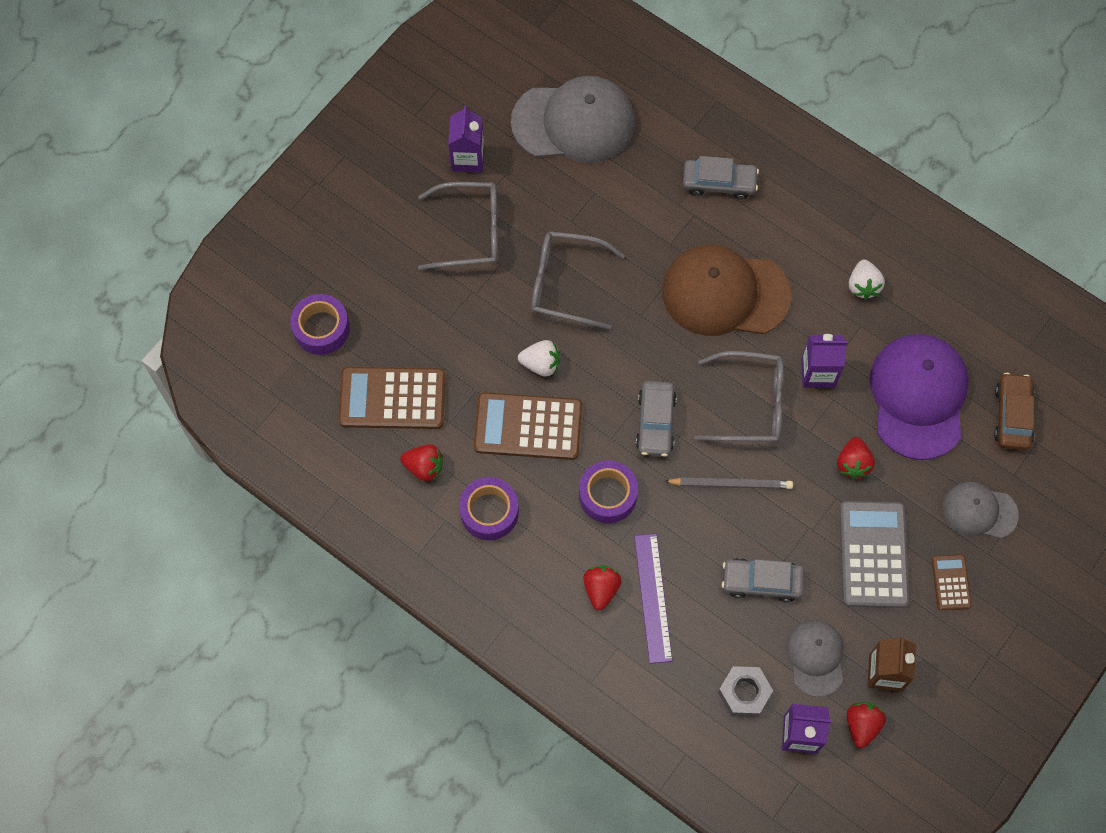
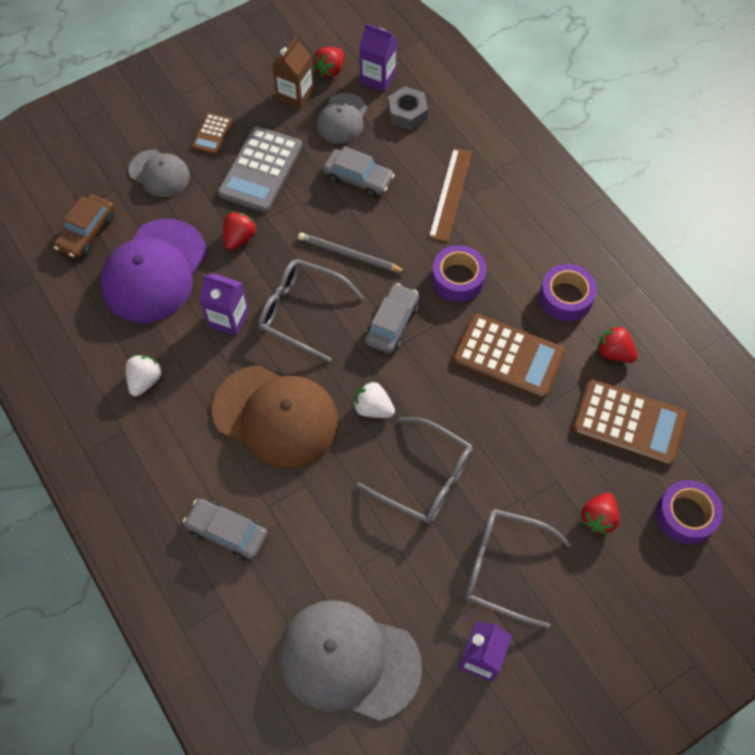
camera: 160 degrees left, 5 degrees down
white strawberry [518,340,560,376] -> white strawberry moved to [353,381,395,418]
red strawberry [583,565,622,610] -> red strawberry moved to [581,493,620,535]
purple ruler [634,534,673,664] -> brown ruler [429,148,472,242]

